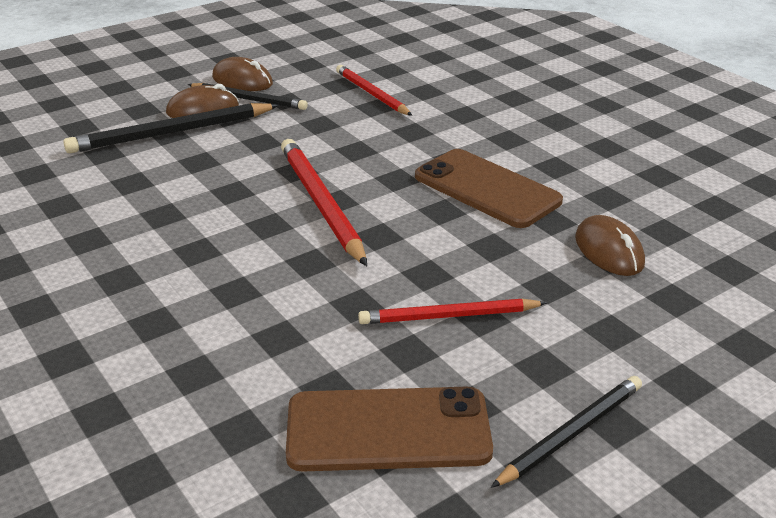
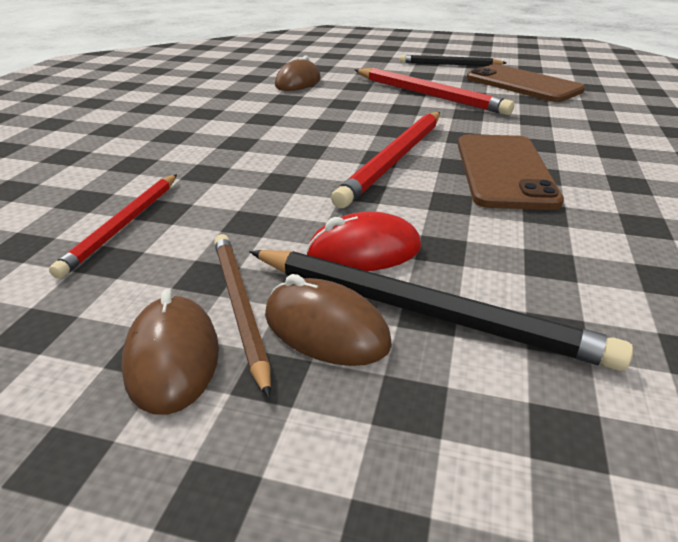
camera: 130 degrees left, 0 degrees up
black pencil [188,83,308,110] -> brown pencil [214,234,271,398]
red pencil [358,299,547,324] -> red pencil [355,68,515,115], size x1.52
brown phone [415,149,563,228] -> brown phone moved to [458,134,564,210]
none -> red mouse [306,212,421,271]

